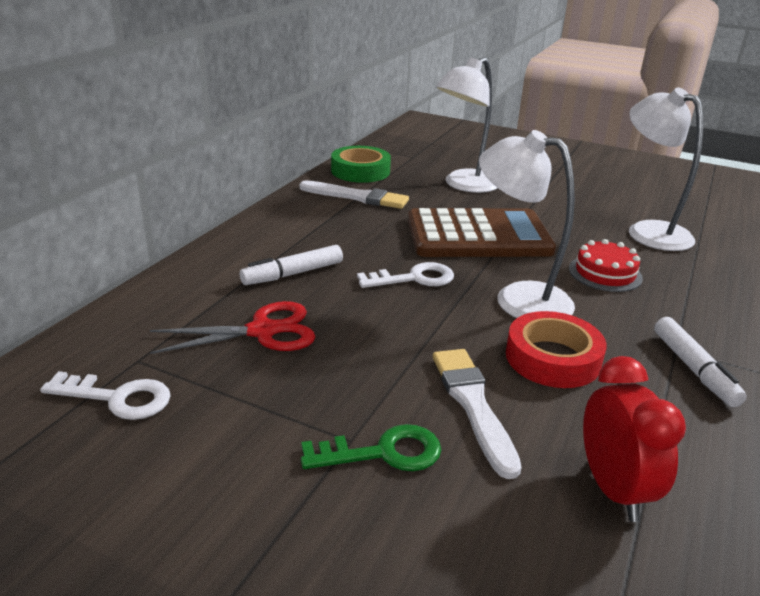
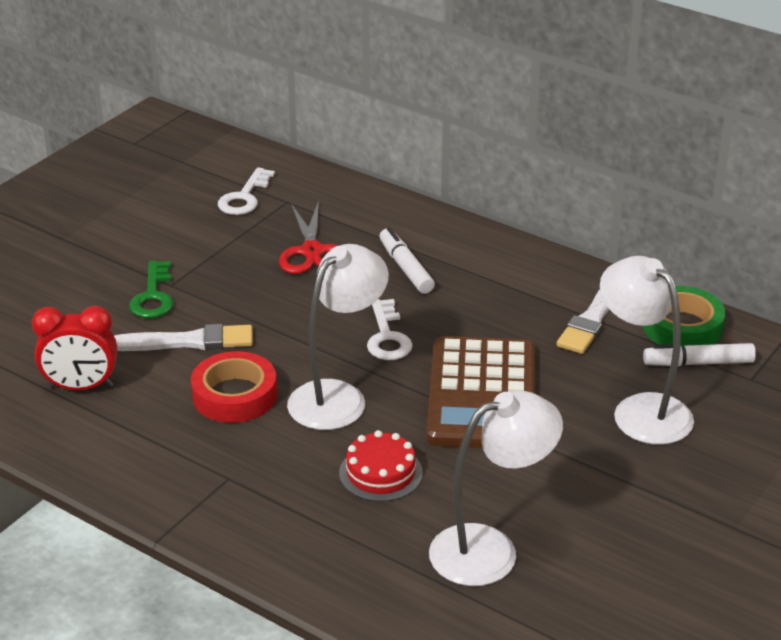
camera: 100 degrees right, 5 degrees up
white marker [654,317,747,407] -> white marker moved to [643,343,756,366]

